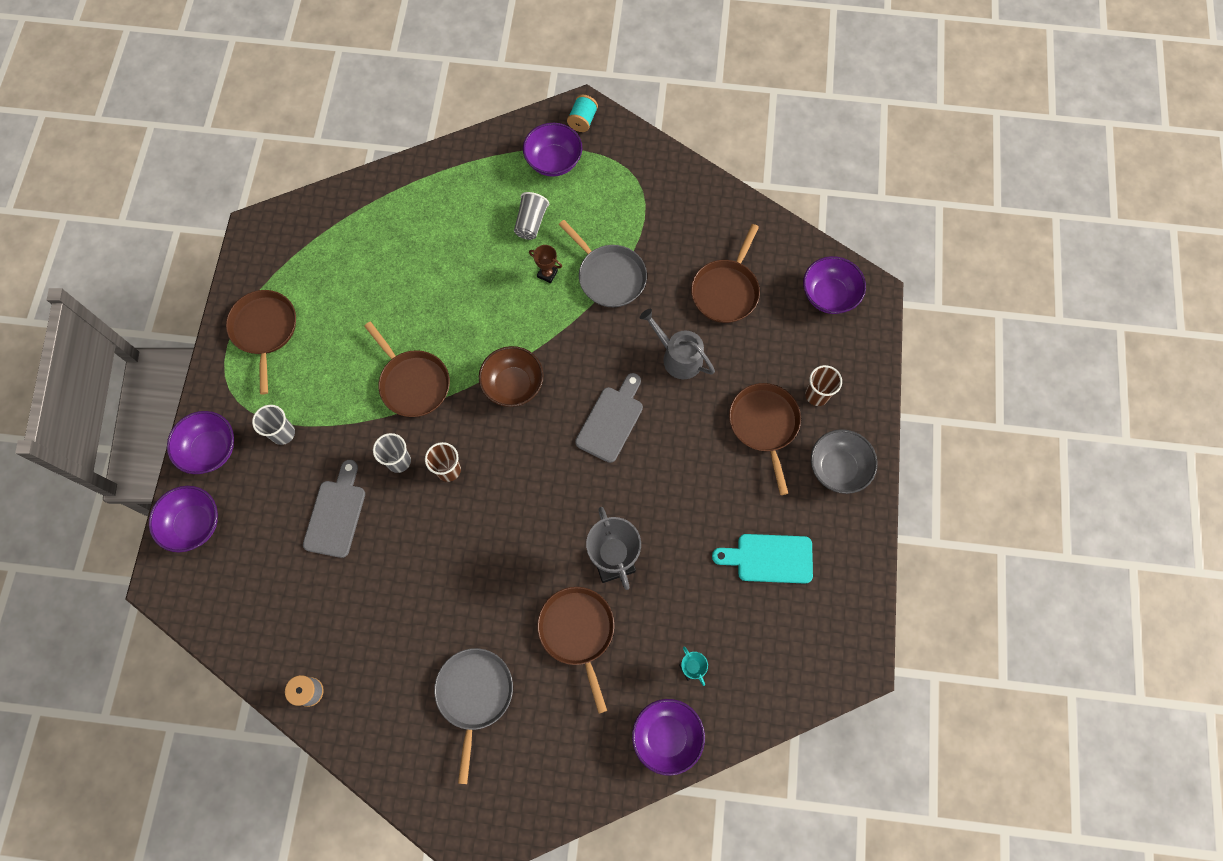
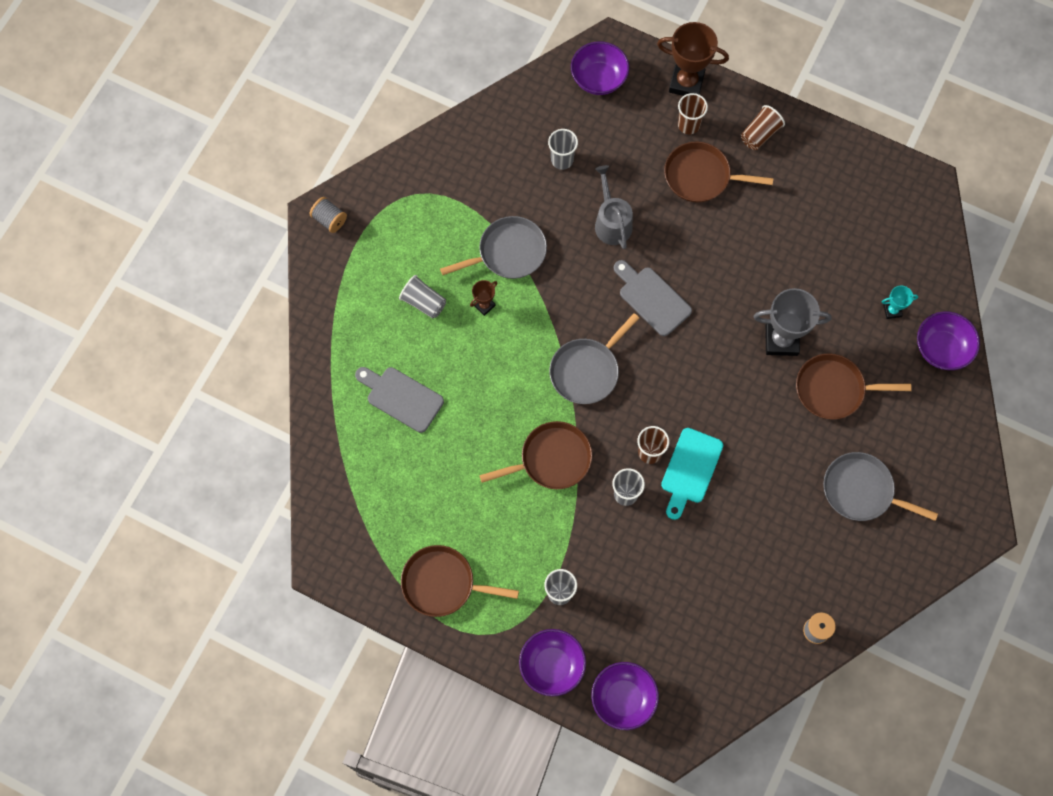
camera: 70 degrees left, 0 degrees up
grey cutting board [303,460,365,558] -> grey cutting board moved to [355,367,444,433]
brown bowl [479,346,544,407] -> grey pan [549,313,639,404]
purple bowl [523,123,582,177] -> none
turquoise spool [567,95,598,132] -> grey spool [310,197,347,233]
grey watering can [640,309,715,379] -> grey watering can turned 105 degrees clockwise [595,165,633,249]
brown pan [691,224,760,323] -> grey cup [548,129,578,170]
turquoise cutting board [712,534,813,584] -> turquoise cutting board moved to [661,428,723,520]
grey bowl [811,429,878,494] -> brown cup [741,105,785,150]
none -> brown trophy [657,22,729,96]

